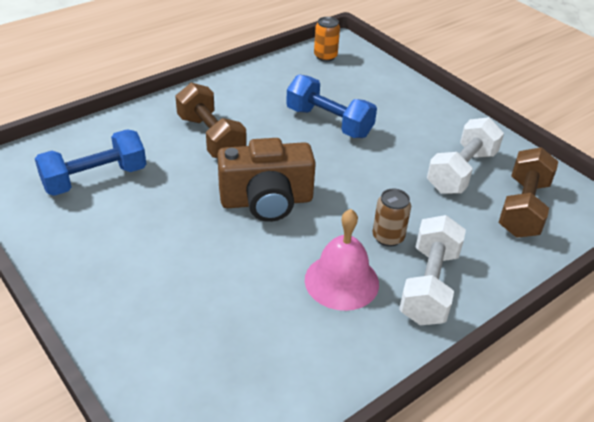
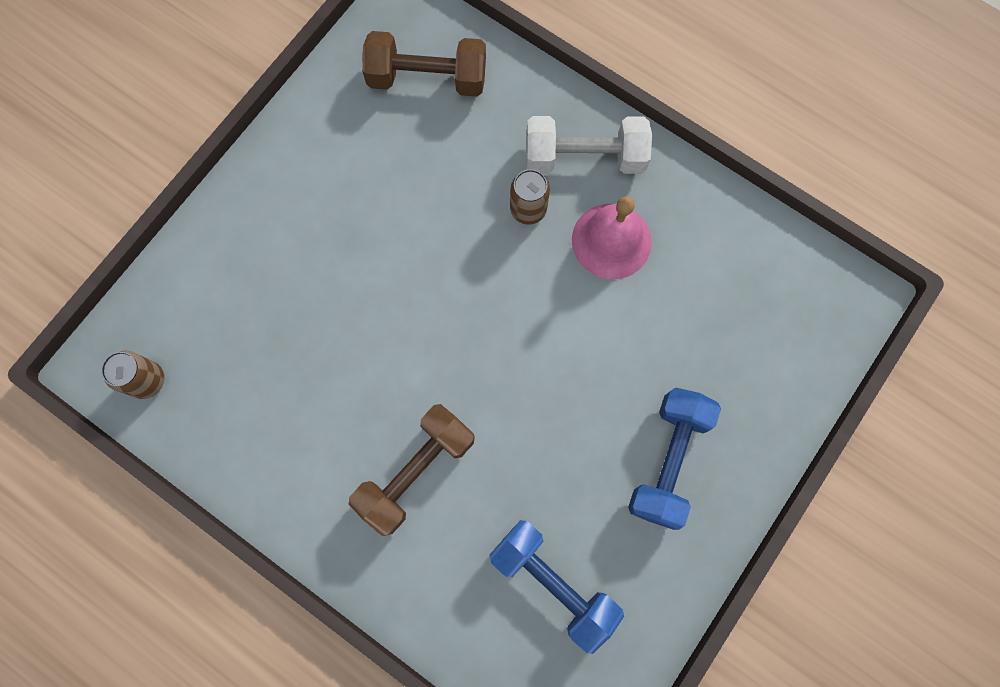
camera: 105 degrees left, 35 degrees up
brown camera [217,138,316,222] -> none
blue dumbbell [286,74,377,138] -> blue dumbbell moved to [628,387,721,530]
orange can [314,17,340,62] -> brown can [101,351,164,399]
white dumbbell [427,117,504,194] -> none

